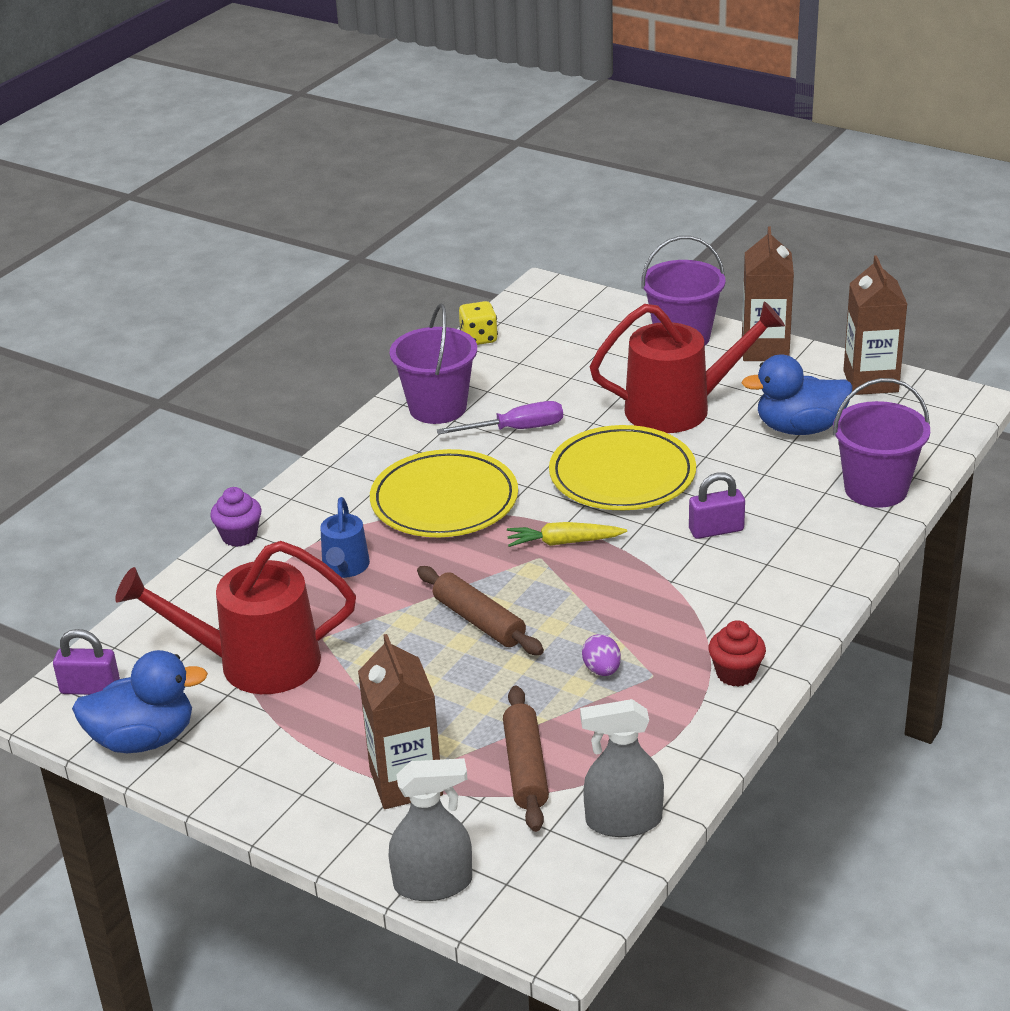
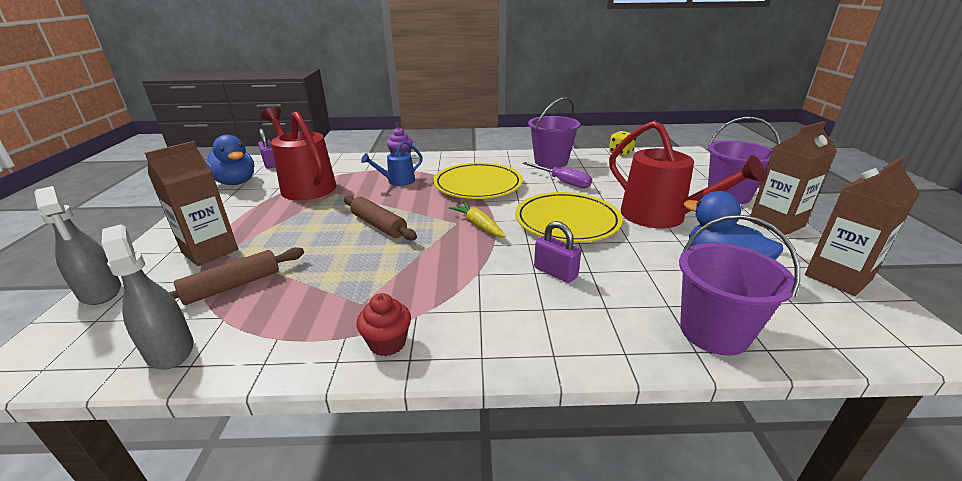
camera: 55 degrees right, 5 degrees down
brown rolling pin [417,566,544,655] -> brown rolling pin turned 60 degrees counterclockwise [344,196,417,241]
purple egg [582,634,621,676] -> none

